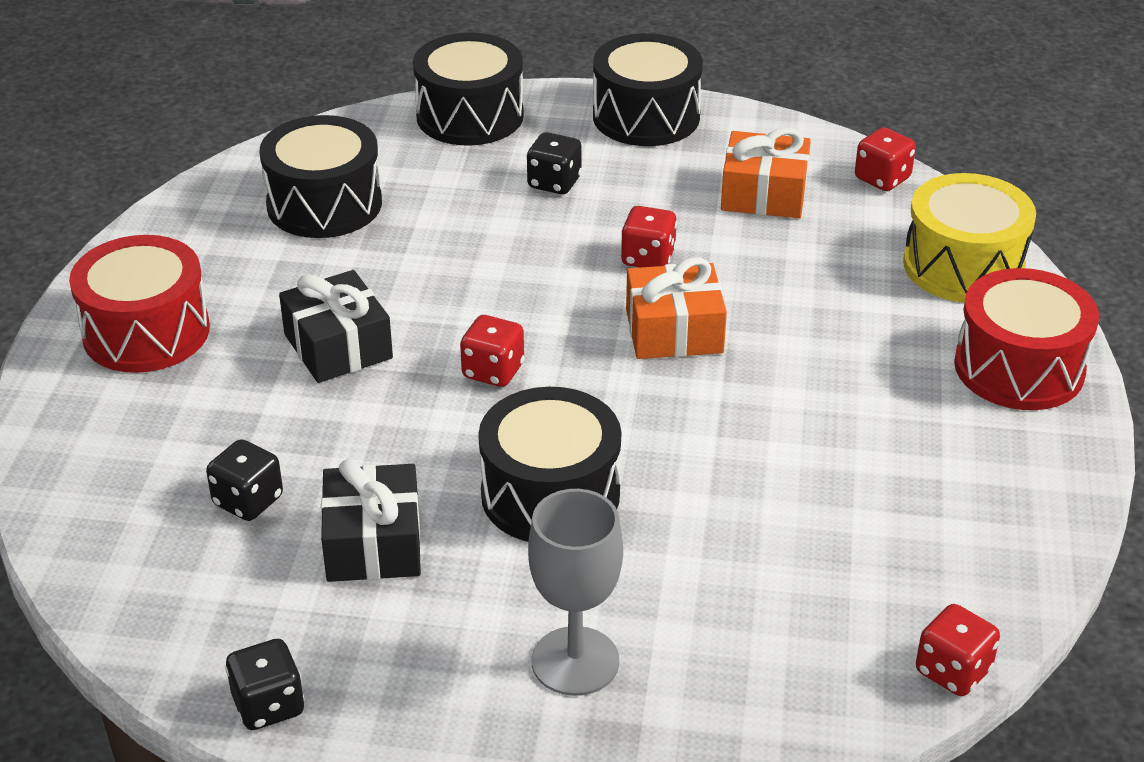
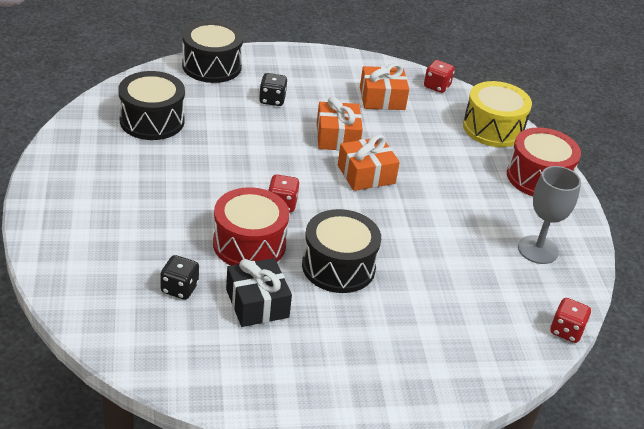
camera: 20 degrees left, 0 degrees up
red drum [69,235,210,373] -> red drum moved to [213,187,289,265]
black dice [225,639,305,730] -> none
black gift [279,270,393,383] -> none
grey goblet [528,489,623,696] -> grey goblet moved to [518,166,581,264]
black drum [593,33,703,146] -> none
red dice [621,206,677,267] -> orange gift [317,97,363,151]

